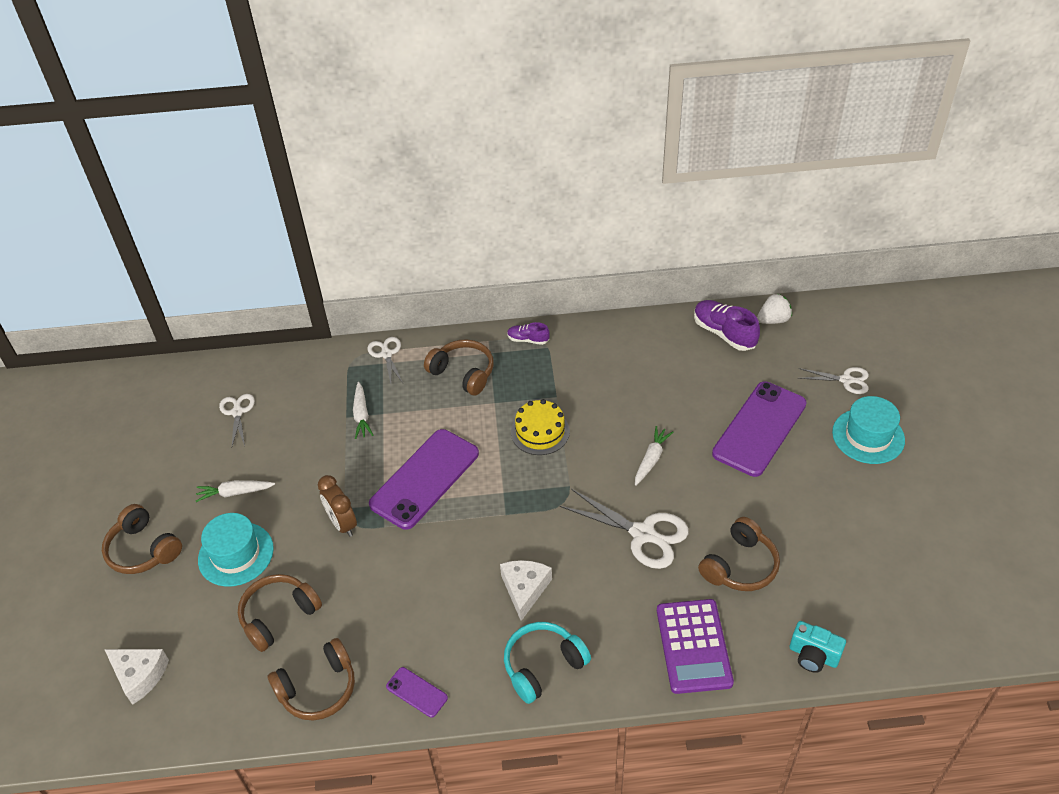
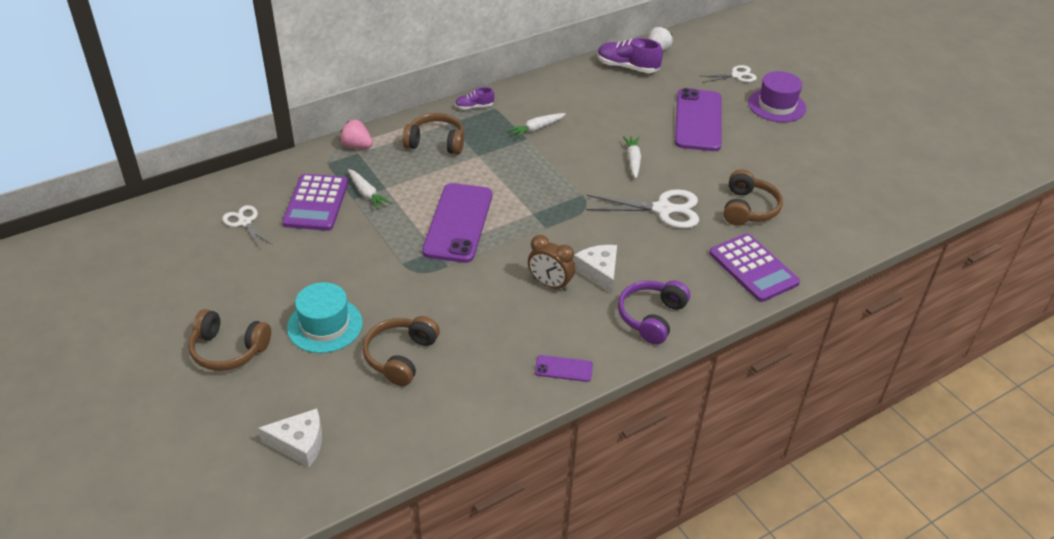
camera: 30 degrees left, 5 degrees down
white carrot [196,480,275,502] -> white carrot moved to [508,113,566,138]
brown headphones [268,638,355,720] -> none
brown clock [318,475,357,537] -> brown clock moved to [528,235,575,291]
white scissors [367,337,403,383] -> pink strawberry [340,120,373,148]
turquoise headphones [504,622,591,704] -> purple headphones [618,280,690,344]
yellow cake [511,399,570,455] -> none
turquoise camera [790,621,846,673] -> none
turquoise hat [832,396,905,464] -> purple hat [748,71,806,122]
none -> purple calculator [282,174,348,231]

